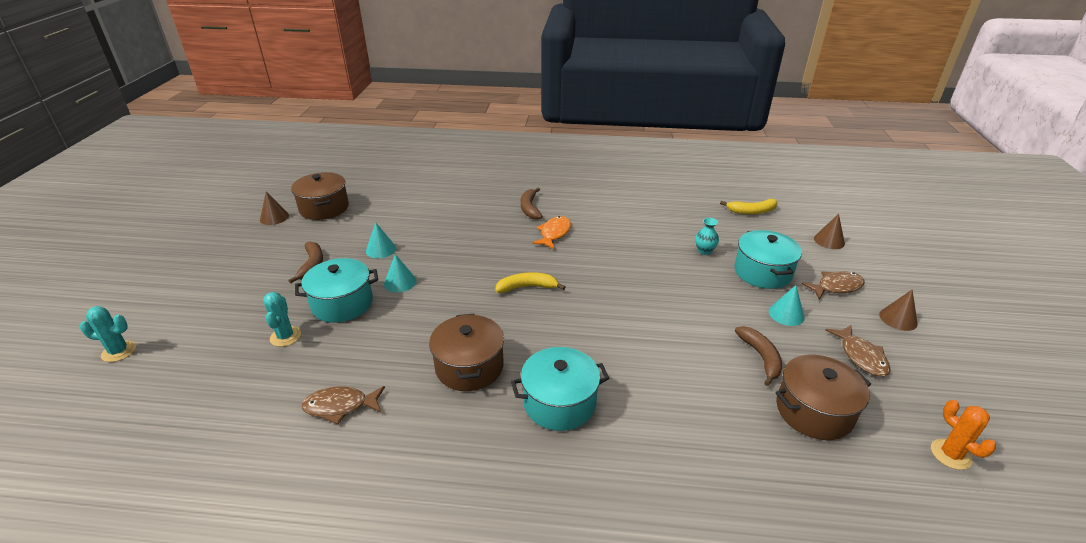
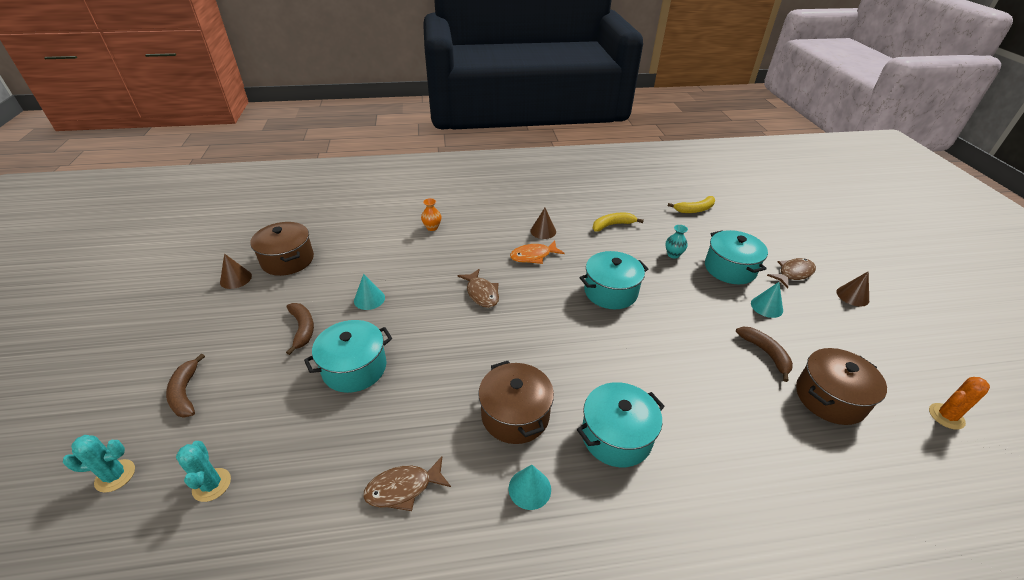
camera: 15 degrees left, 5 degrees up
turquoise cactus [263,292,301,347] -> turquoise cactus moved to [176,441,231,502]
turquoise cone [384,254,417,293] -> turquoise cone moved to [509,465,551,510]
yellow banana [495,272,565,293] -> yellow banana moved to [593,213,644,232]
brown banana [521,188,543,220] -> brown banana moved to [166,353,205,418]
orange fish [532,216,571,249] -> orange fish turned 120 degrees counterclockwise [510,241,564,264]
brown cone [814,214,845,249] -> brown cone moved to [530,208,556,239]
brown fish [825,325,891,377] -> brown fish moved to [458,269,499,308]
orange cactus [931,400,996,470] -> orange cactus turned 75 degrees counterclockwise [929,377,990,430]
none -> orange vase [421,198,441,231]
none -> turquoise pot [580,251,648,309]

